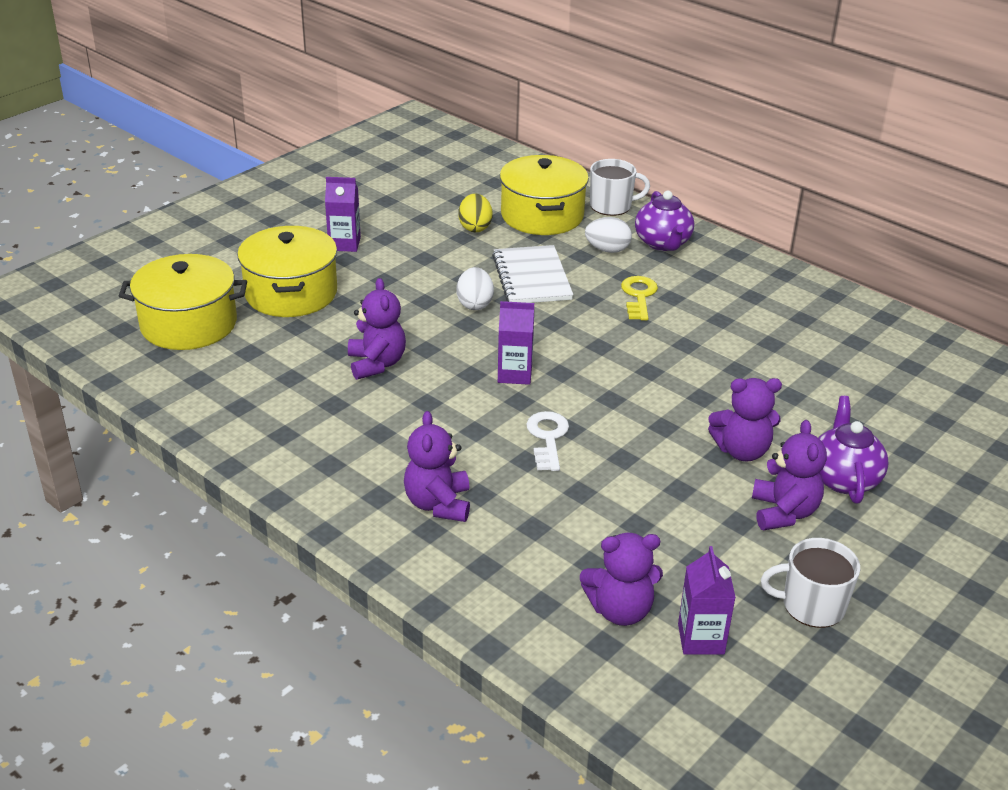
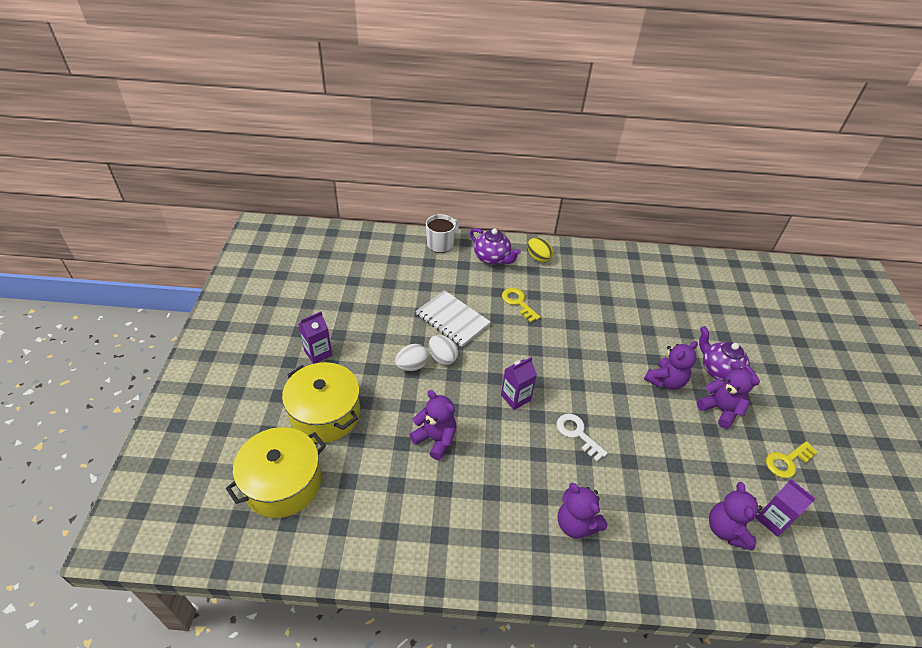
camera: 40 degrees left, 10 degrees up
yellow egg [458,194,493,232] -> yellow egg moved to [527,237,553,262]
yellow pot [500,155,589,235] -> none
purple teddy bear [580,533,663,626] -> purple teddy bear turned 135 degrees clockwise [709,482,763,550]
white egg [585,217,632,253] -> white egg moved to [395,344,428,371]
white mug [761,538,860,628] -> yellow key [766,441,818,478]

